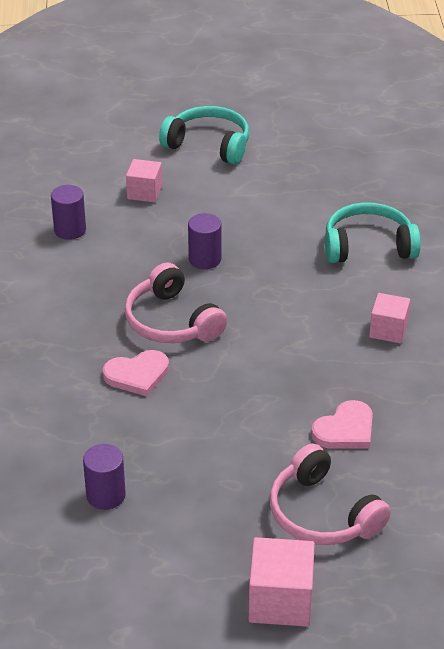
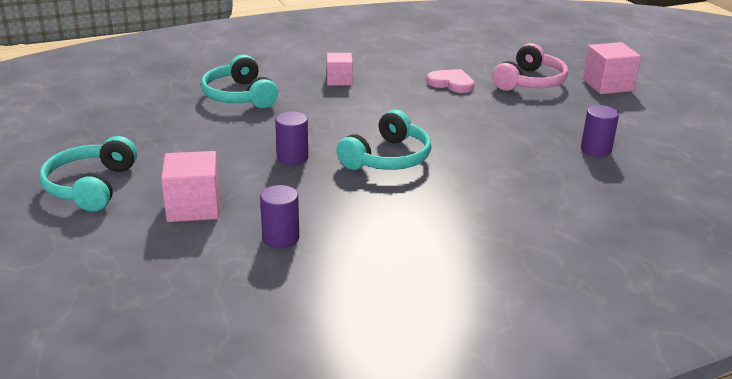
camera: 110 degrees left, 10 degrees down
pink heart [103,350,169,396] -> none
pink headphones [124,263,227,343] -> turquoise headphones [337,110,431,170]
pink cube [126,159,162,203] -> pink cube [161,151,220,222], size x1.51

